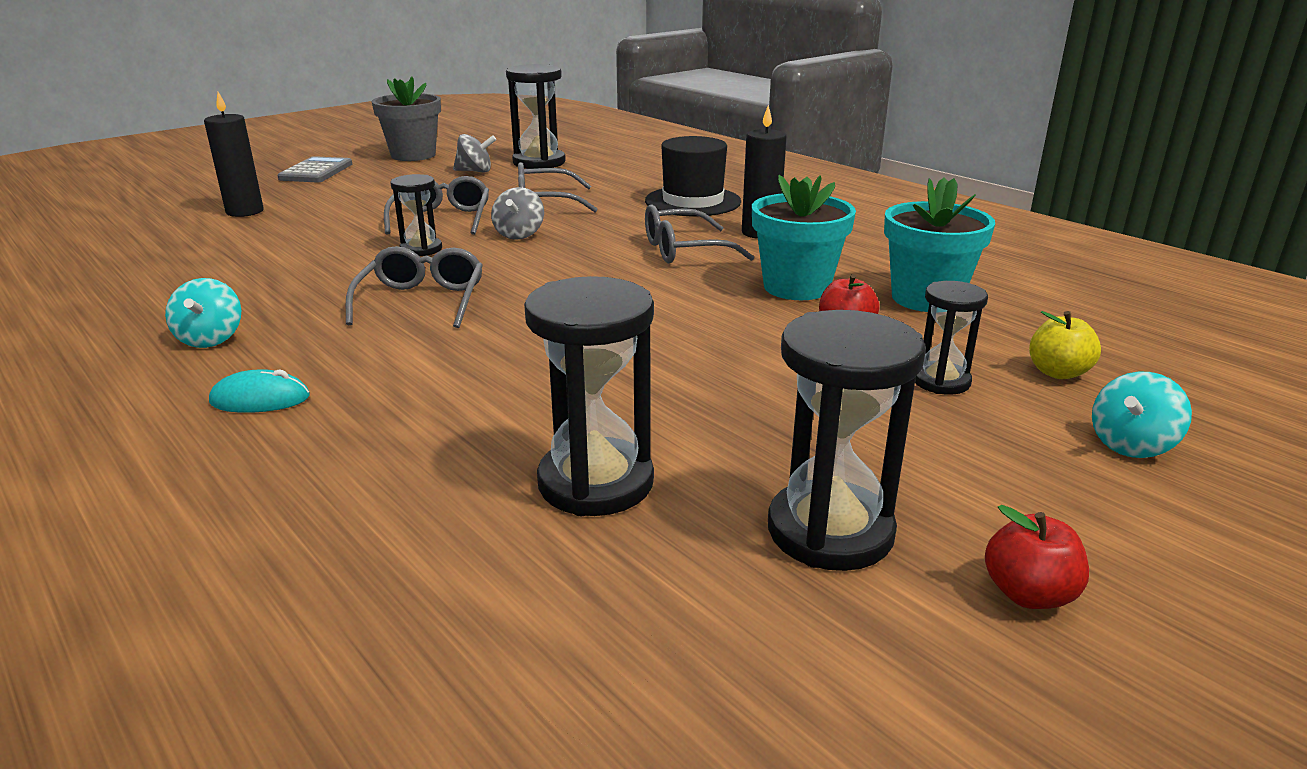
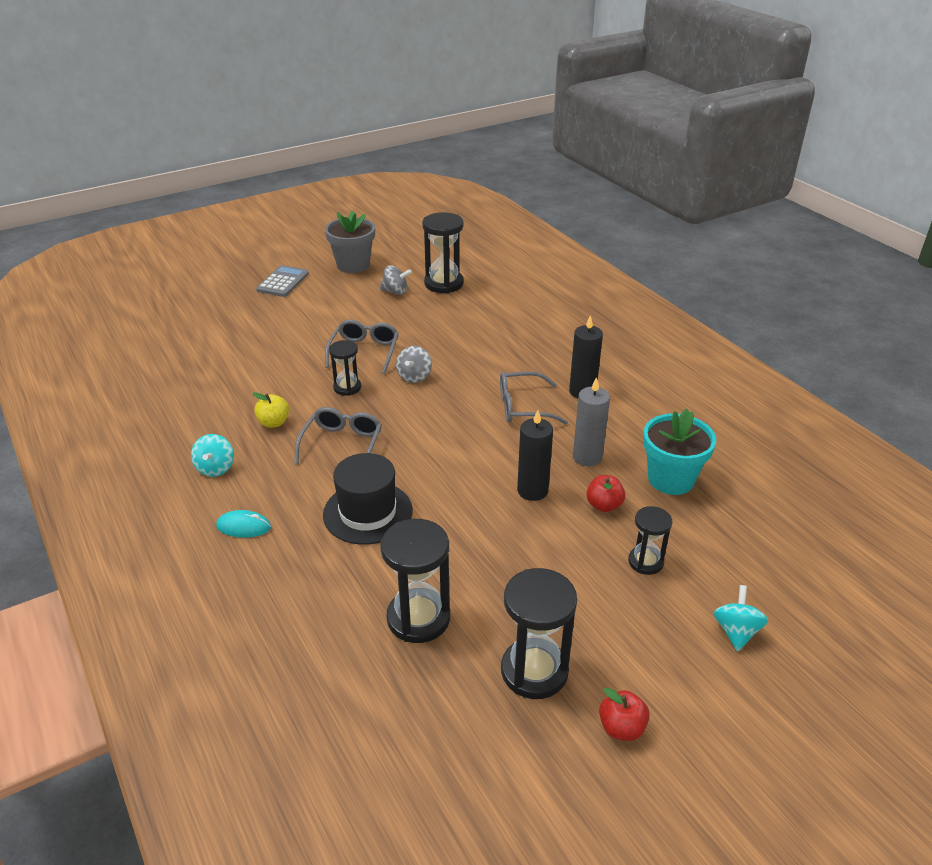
camera: 10 degrees right, 10 degrees up
black candle [204,92,264,217] -> black candle moved to [517,410,553,501]
grey glasses [518,162,598,212] -> none
black hat [645,136,741,216] -> black hat moved to [323,453,413,545]
turquoise flower pot [752,175,856,300] -> grey candle [573,377,610,466]
yellow apple [1029,311,1101,379] -> yellow apple moved to [253,392,289,428]
turquoise spinning top [1092,372,1192,458] -> turquoise spinning top turned 135 degrees clockwise [714,585,768,651]

